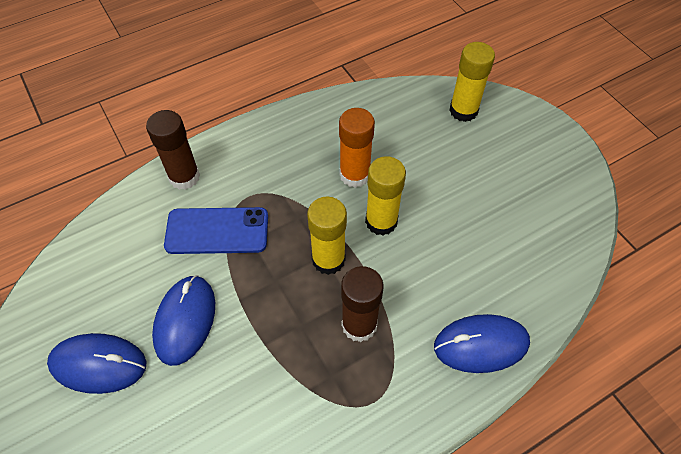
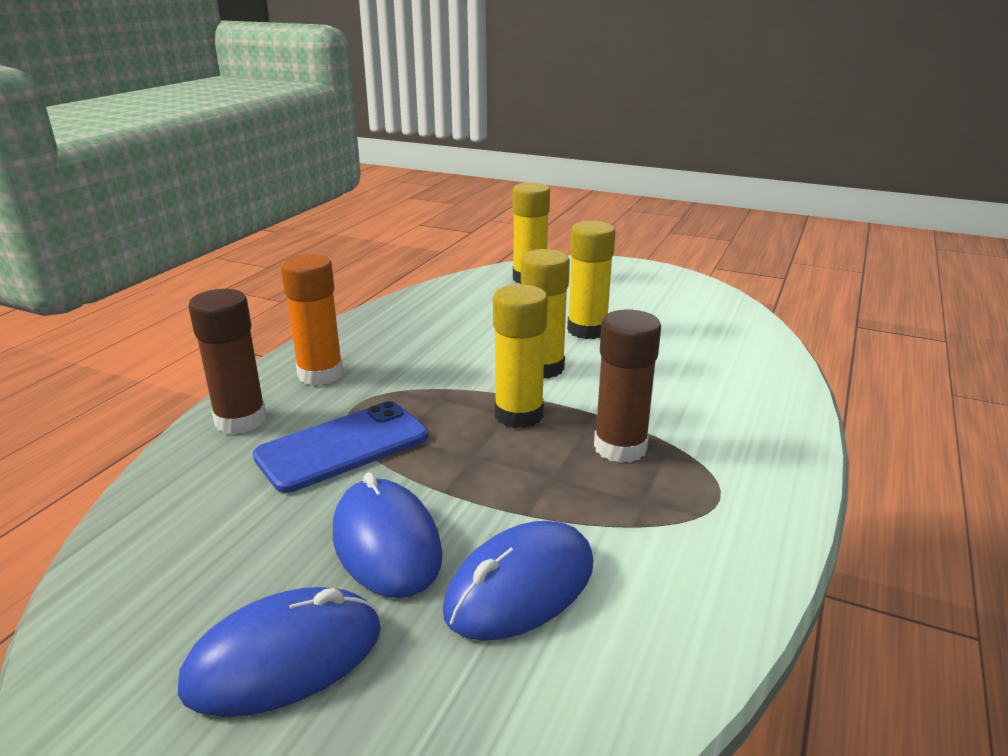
camera: 35 degrees left, 30 degrees down
orange glue stick [339,108,375,188] -> orange glue stick moved to [281,254,344,385]
blue mouse [434,314,530,373] -> blue mouse moved to [443,521,593,641]
none -> yellow glue stick [567,221,615,339]

